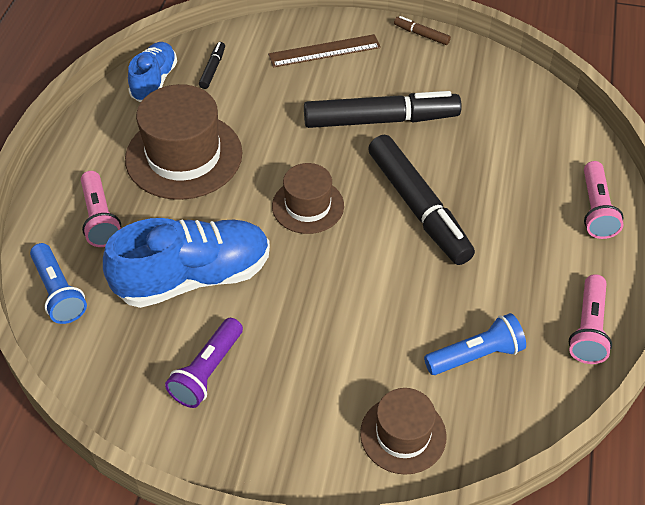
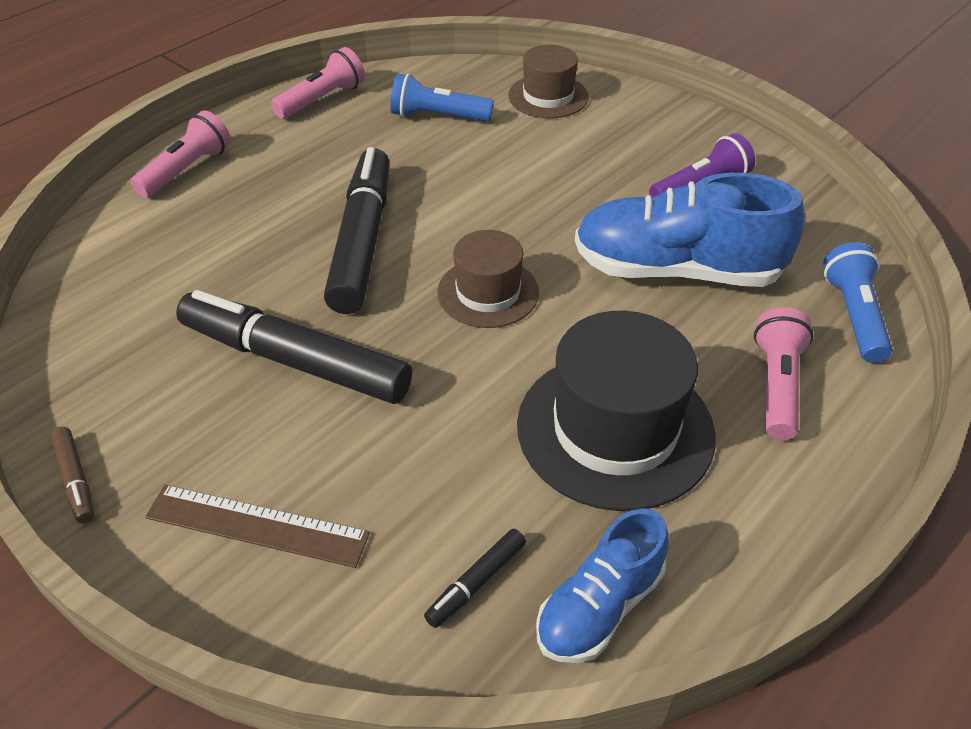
camera: 150 degrees left, 5 degrees down
brown hat [125,84,242,200] -> black hat [517,311,716,511]

